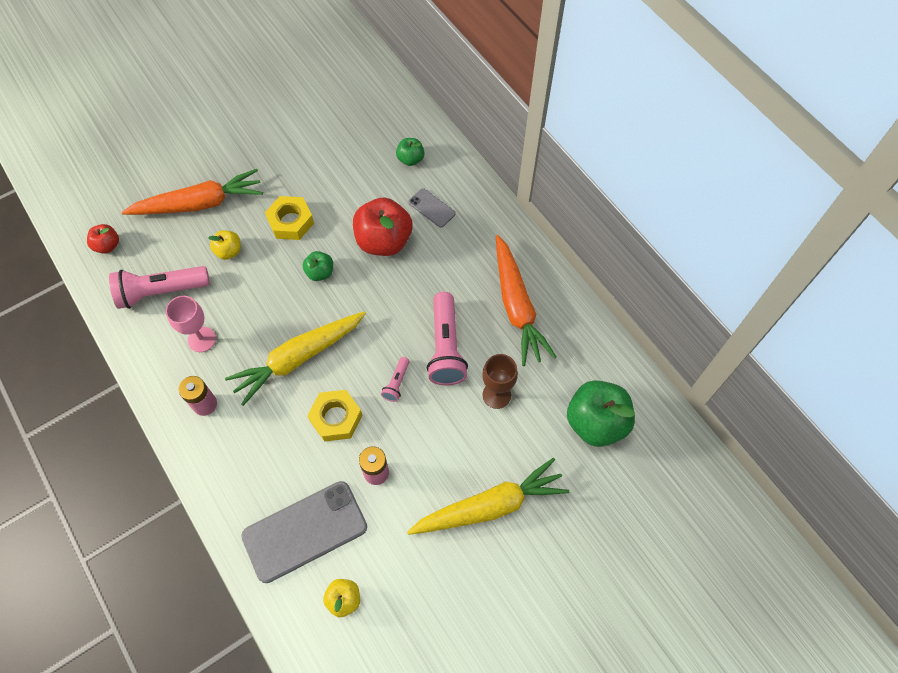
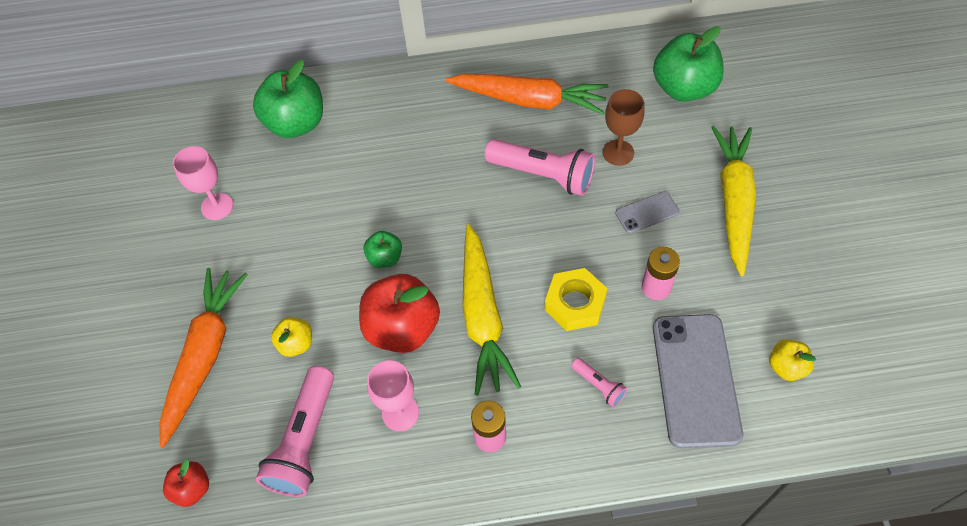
camera: 60 degrees left, 5 degrees down
yellow nut [265,196,314,240] -> none
red apple [353,198,413,256] -> red apple moved to [359,274,440,353]
pink flashlight [381,357,410,402] -> pink flashlight moved to [571,358,628,407]
green apple [396,138,425,166] -> green apple [253,60,323,138], size x1.97
grey phone [408,189,456,227] -> grey phone moved to [615,191,680,234]
none -> pink goblet [173,146,233,220]

